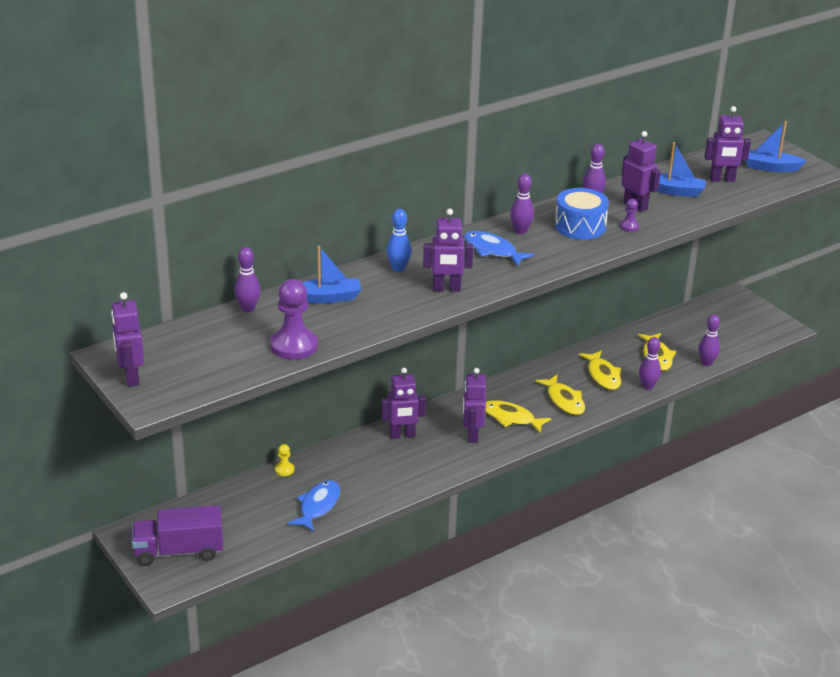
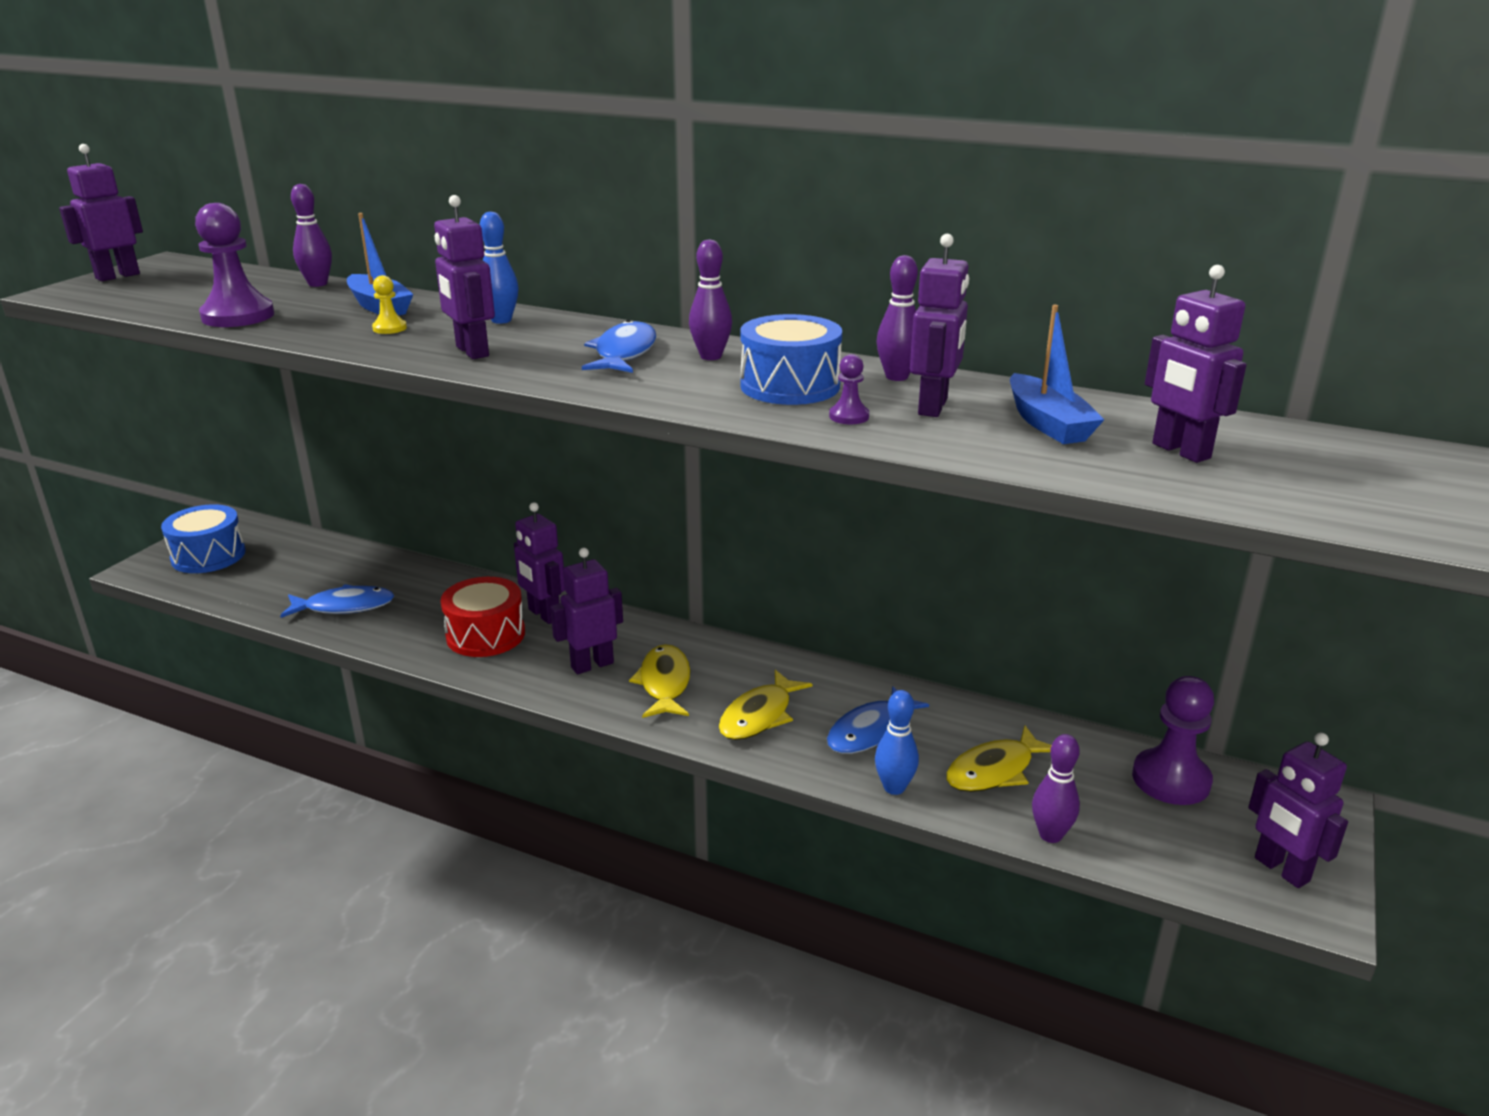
camera: 60 degrees right, 5 degrees down
purple truck [132,505,223,566] -> blue drum [161,504,246,573]
yellow pawn [275,444,294,476] -> yellow pawn moved to [372,275,407,334]
yellow fish [579,350,621,390] -> blue fish [827,686,929,754]
purple bowling pin [639,337,661,390] -> blue bowling pin [875,690,919,795]
blue boat [745,121,806,172] -> none
none -> red drum [440,577,525,657]
none -> purple pawn [1132,676,1214,805]
none -> purple robot [1248,733,1348,888]

